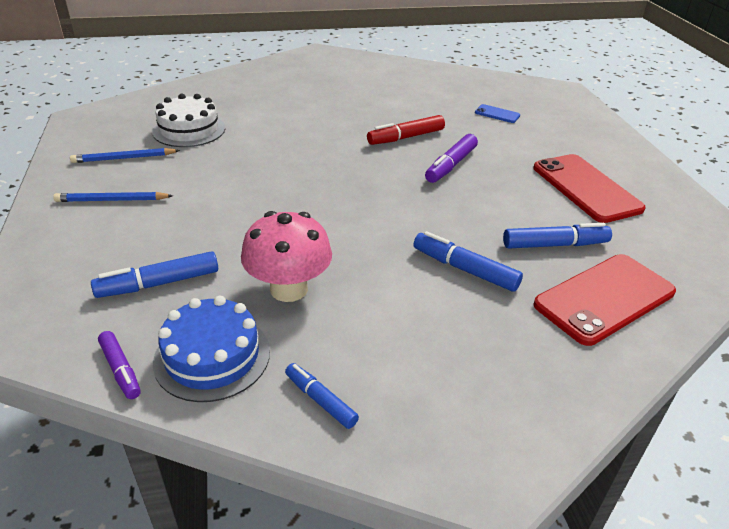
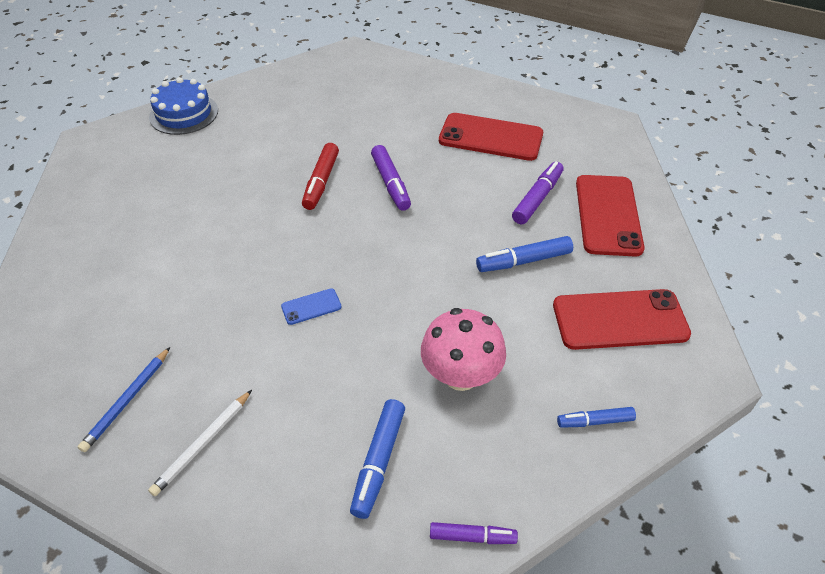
camera: 50 degrees left, 10 degrees up
blue pencil [53,192,173,202] -> white pencil [148,390,252,496]
white cake [152,94,225,147] -> none
blue cake [153,296,270,402] -> blue cake moved to [149,77,218,135]
blue phone [475,104,520,123] -> blue phone moved to [281,288,342,325]
blue marker [503,223,612,249] -> purple marker [512,161,563,224]
none -> red phone [553,289,691,350]

